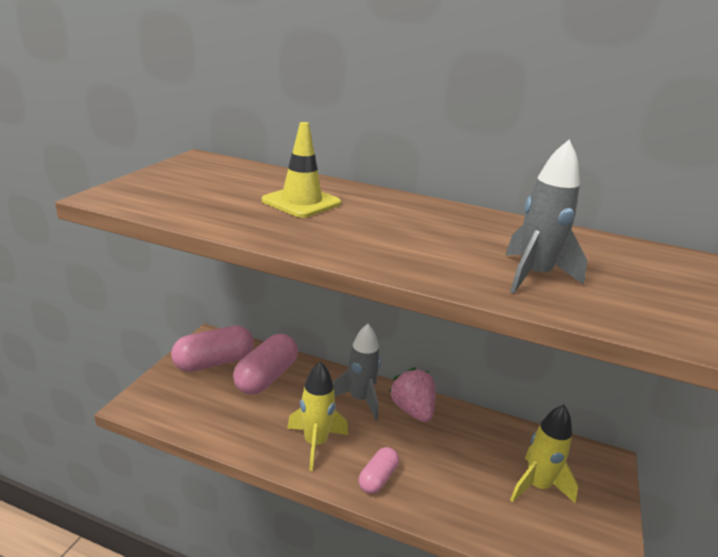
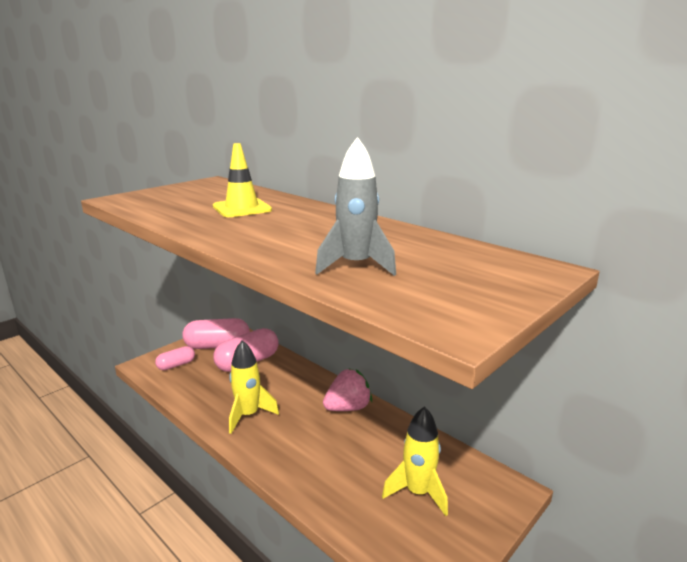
camera: 25 degrees right, 5 degrees down
grey rocket [333,324,381,420] -> none
pink capsule [359,447,399,494] -> pink capsule moved to [155,346,195,370]
pink strawberry [389,367,436,422] -> pink strawberry turned 60 degrees clockwise [323,368,372,411]

